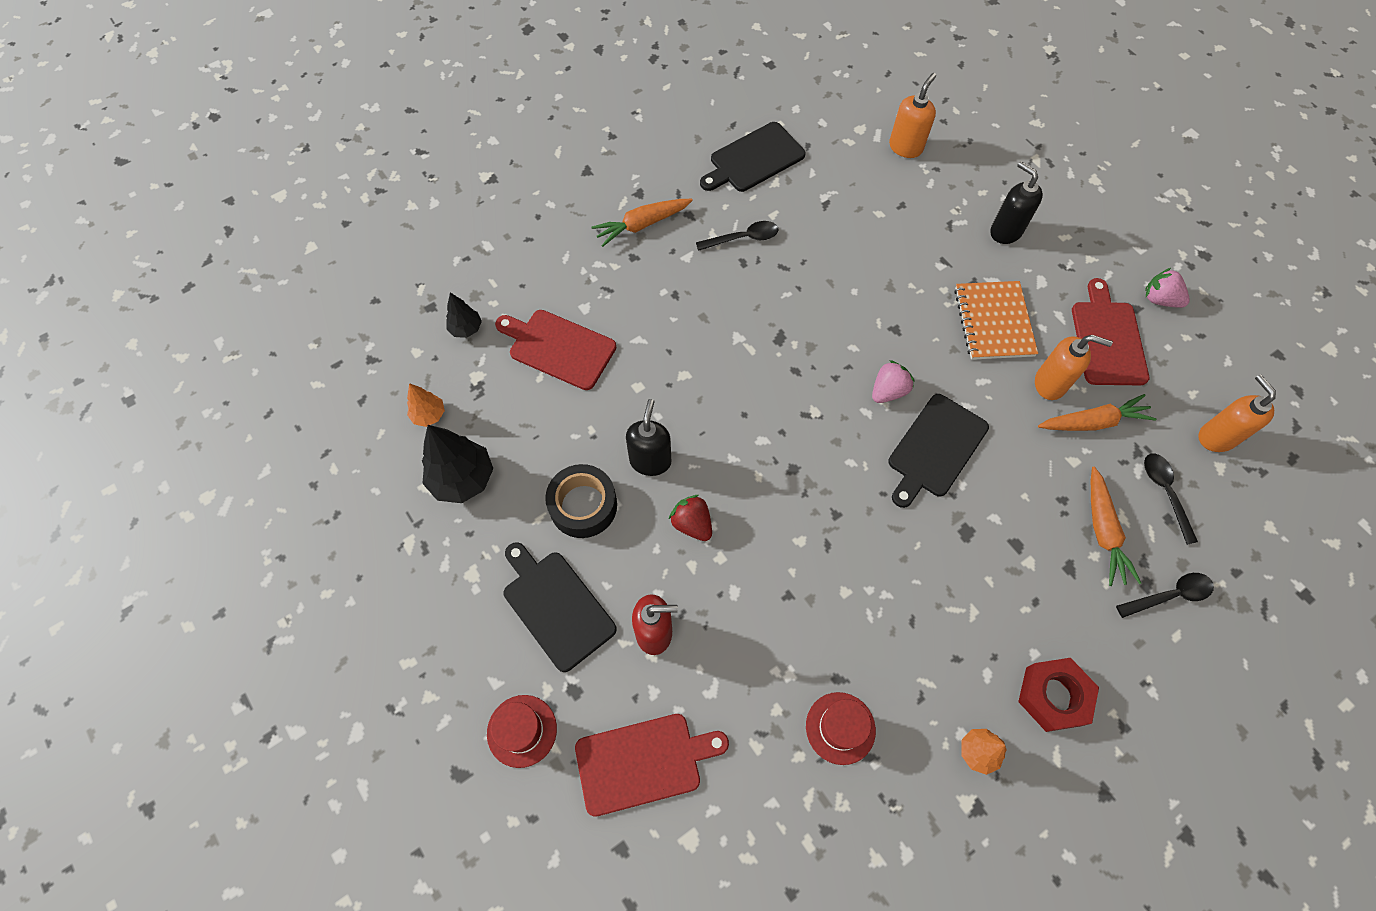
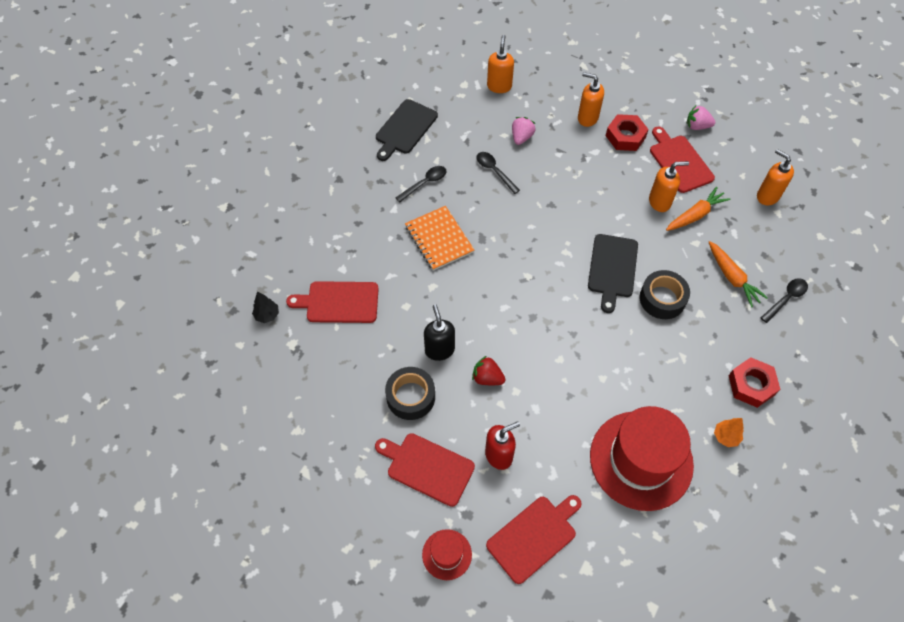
camera: 25 degrees left, 5 degrees down
orange tree [407,383,445,427] -> none
black tree [422,425,493,503] -> none
black cutting board [504,542,617,672] -> red cutting board [375,433,475,507]
orange carrot [591,199,693,247] -> none
red hat [806,692,876,765] -> red hat [590,406,694,511], size x2.19
pink strawberry [872,360,915,403] -> pink strawberry moved to [512,117,535,145]
orange notebook [954,281,1038,360] -> orange notebook moved to [405,206,474,271]
black soap dispenser [990,161,1043,244] -> orange soap dispenser [578,72,604,127]
black spoon [1144,453,1198,545] -> black spoon moved to [476,152,520,194]
none -> red nut [606,114,649,151]
none -> black tape [639,270,690,319]

